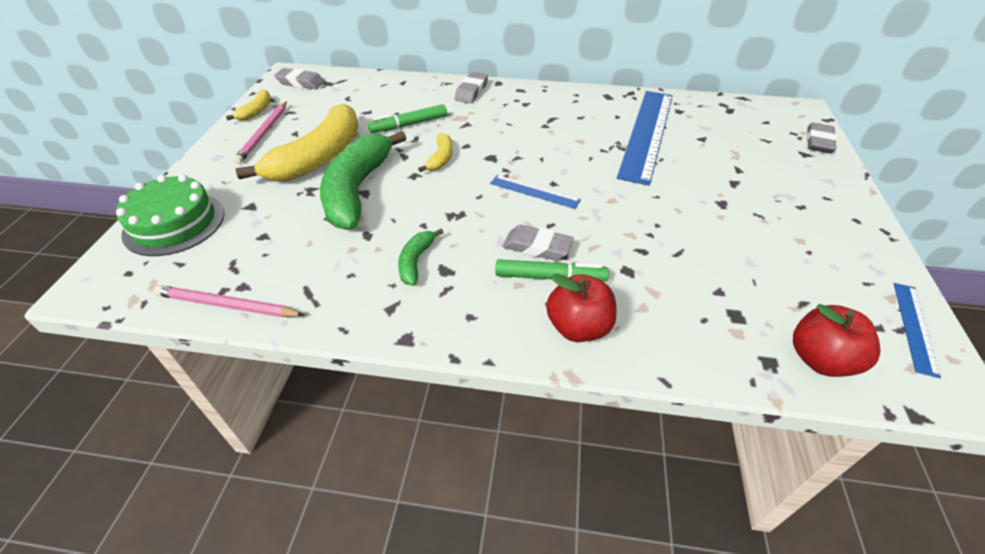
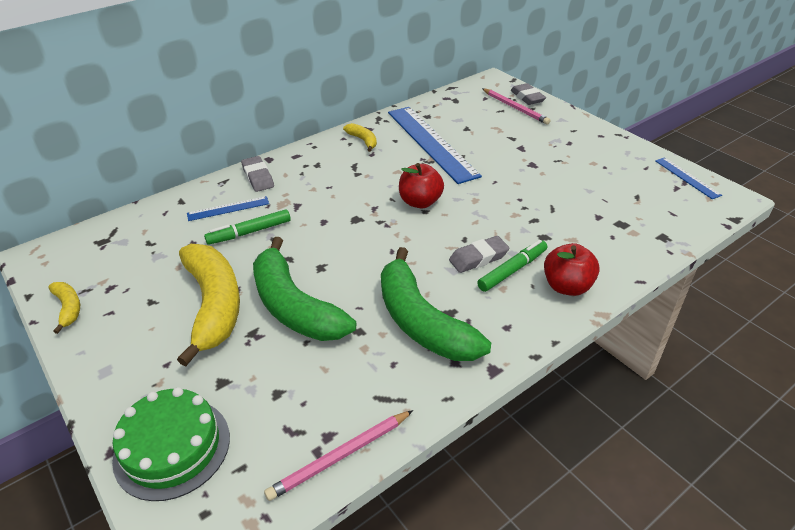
camera: 45 degrees left, 5 degrees down
pink pencil [233,102,287,164] -> pink pencil moved to [482,88,550,124]
grey eraser [274,68,325,89] -> none
green marker [368,104,447,133] -> green marker turned 45 degrees clockwise [204,209,291,245]
green banana [398,228,444,286] -> green banana [381,247,491,361], size x2.21
yellow banana [418,133,453,172] -> yellow banana moved to [343,123,377,152]
blue ruler [490,175,581,209] -> blue ruler moved to [187,196,269,221]
red apple [793,304,880,377] -> red apple moved to [399,163,444,208]

